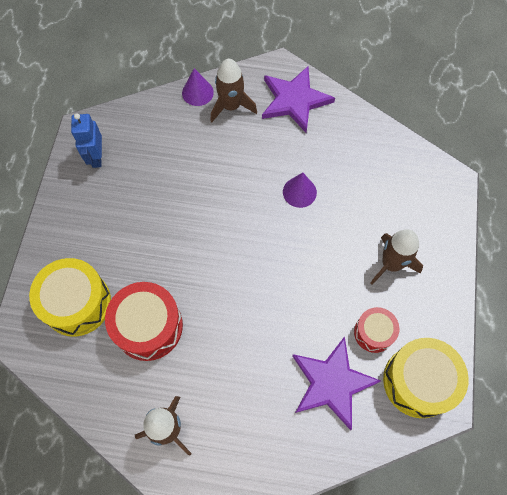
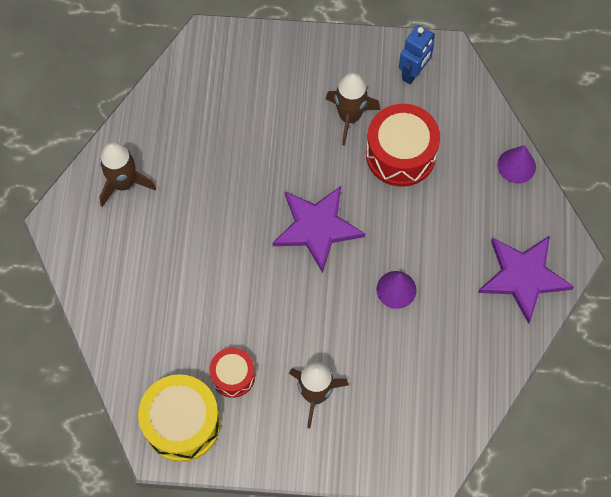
camera: 85 degrees right, 0 degrees up
yellow drum [29,258,111,337] -> none
blue robot [71,113,102,168] -> blue robot turned 135 degrees clockwise [399,25,435,84]
red drum [105,282,183,361] -> red drum moved to [366,104,440,187]
brown rocket [210,59,257,122] -> brown rocket moved to [326,73,380,145]
purple star [292,336,381,430] -> purple star moved to [272,186,365,273]

